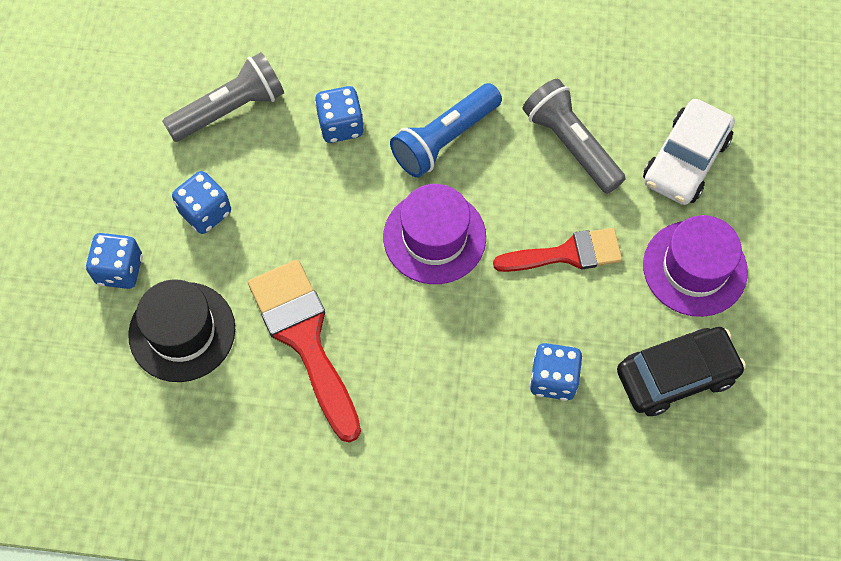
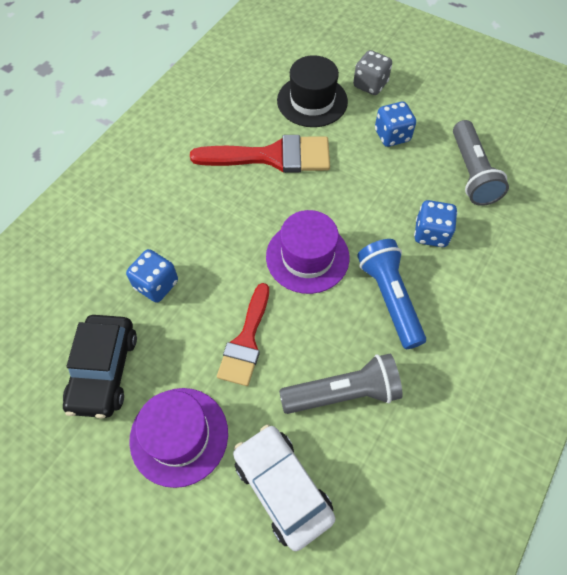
camera: 115 degrees right, 5 degrees down
blue dice [86,233,143,289] -> grey dice [353,50,392,95]

